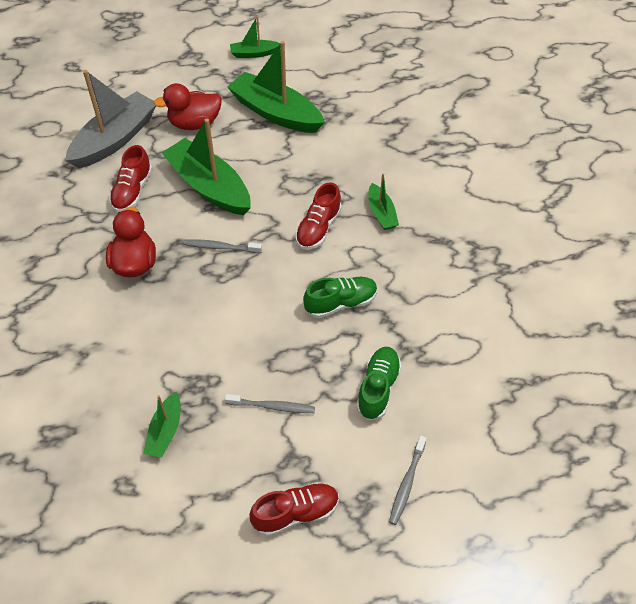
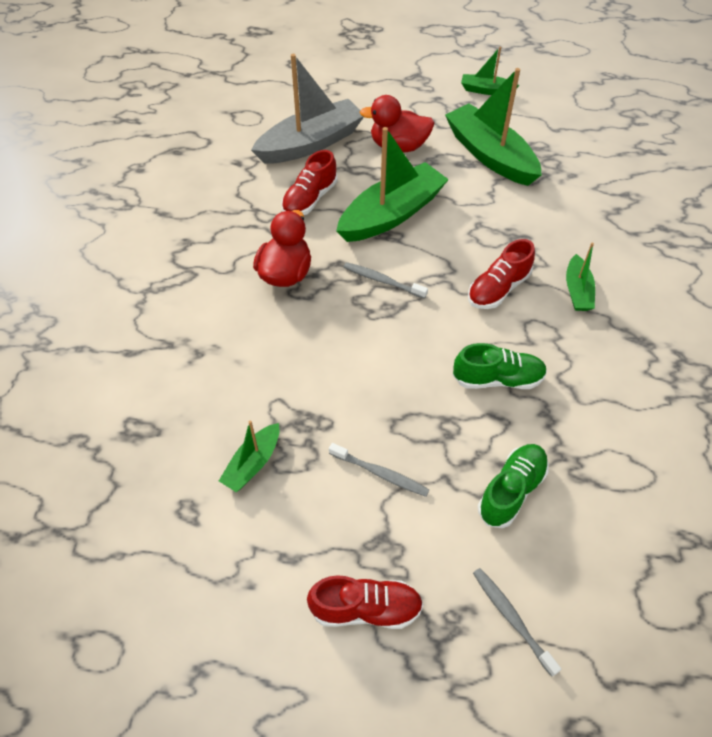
camera: 20 degrees right, 0 degrees up
green boat [162,119,251,215] -> green boat turned 75 degrees clockwise [336,127,449,242]
grey toothbrush [389,436,427,525] -> grey toothbrush turned 105 degrees clockwise [473,568,561,677]

